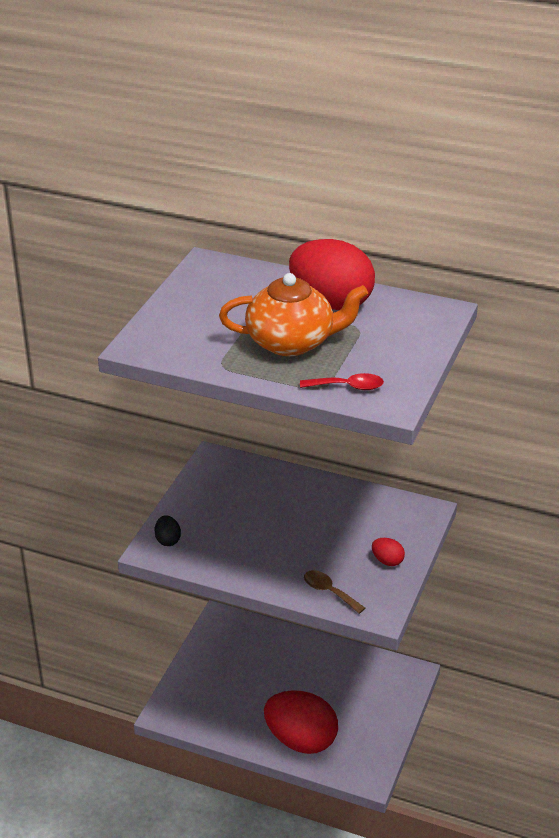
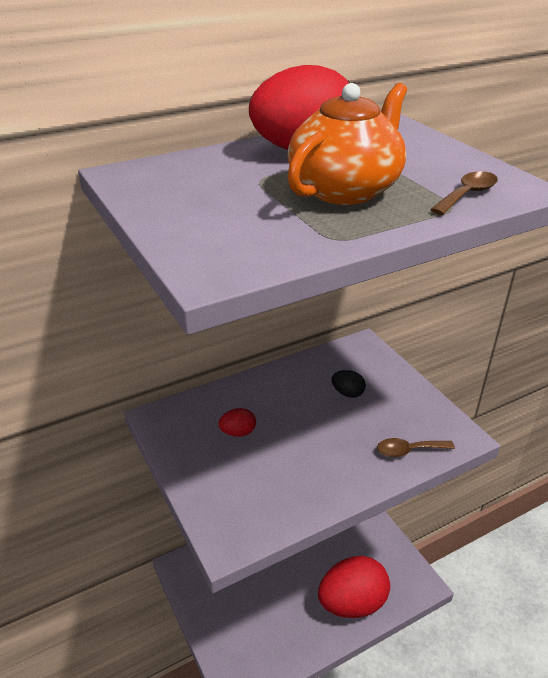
camera: 50 degrees left, 0 degrees up
black egg [155,515,181,546] -> black egg moved to [331,370,366,398]
red spoon [300,373,384,390] -> brown spoon [430,171,498,215]
red egg [372,538,405,566] -> red egg moved to [219,408,256,437]

